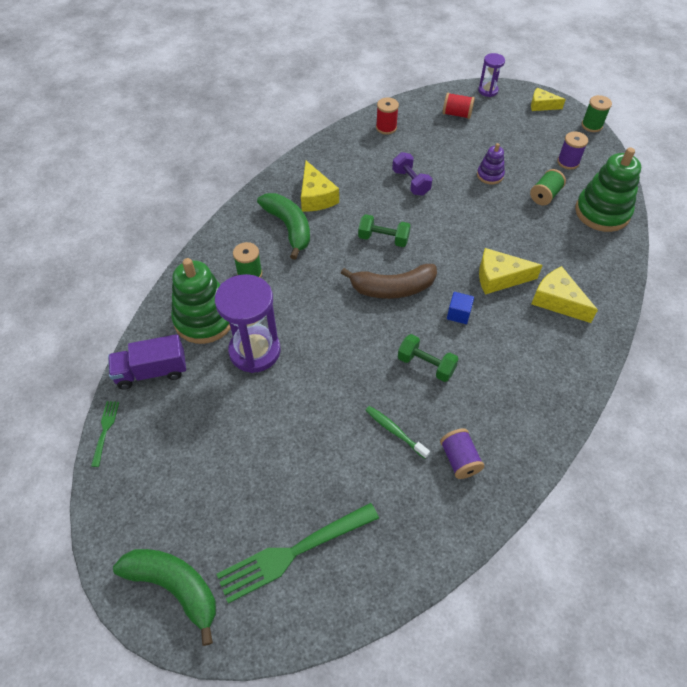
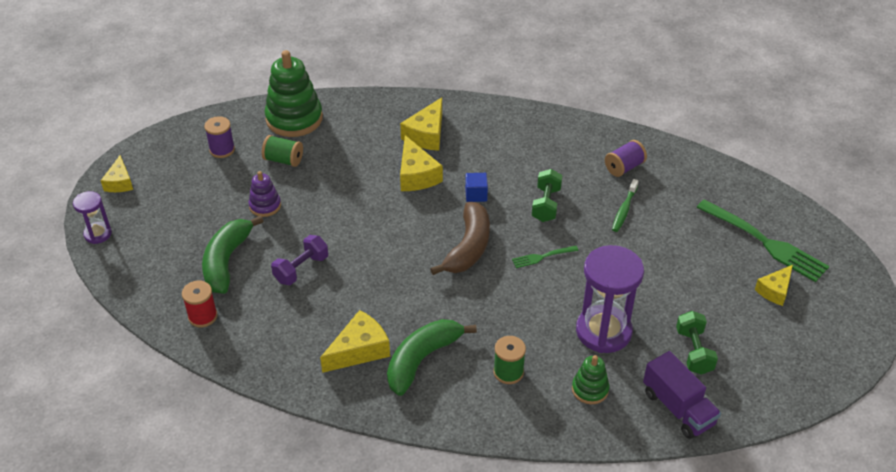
camera: 110 degrees left, 10 degrees down
green fork [91,401,119,467] -> green fork moved to [512,246,579,268]
green banana [113,549,216,646] -> green banana moved to [202,215,264,294]
green stacking toy [171,258,231,344] -> green stacking toy [572,355,609,404], size x0.52
brown banana [341,264,437,299] -> brown banana turned 45 degrees clockwise [430,202,490,275]
green dumbbell [358,214,411,247] -> green dumbbell moved to [676,311,718,375]
red spool [443,93,475,119] -> none
green spool [582,95,612,132] -> none
none -> yellow cheese [755,265,793,306]

